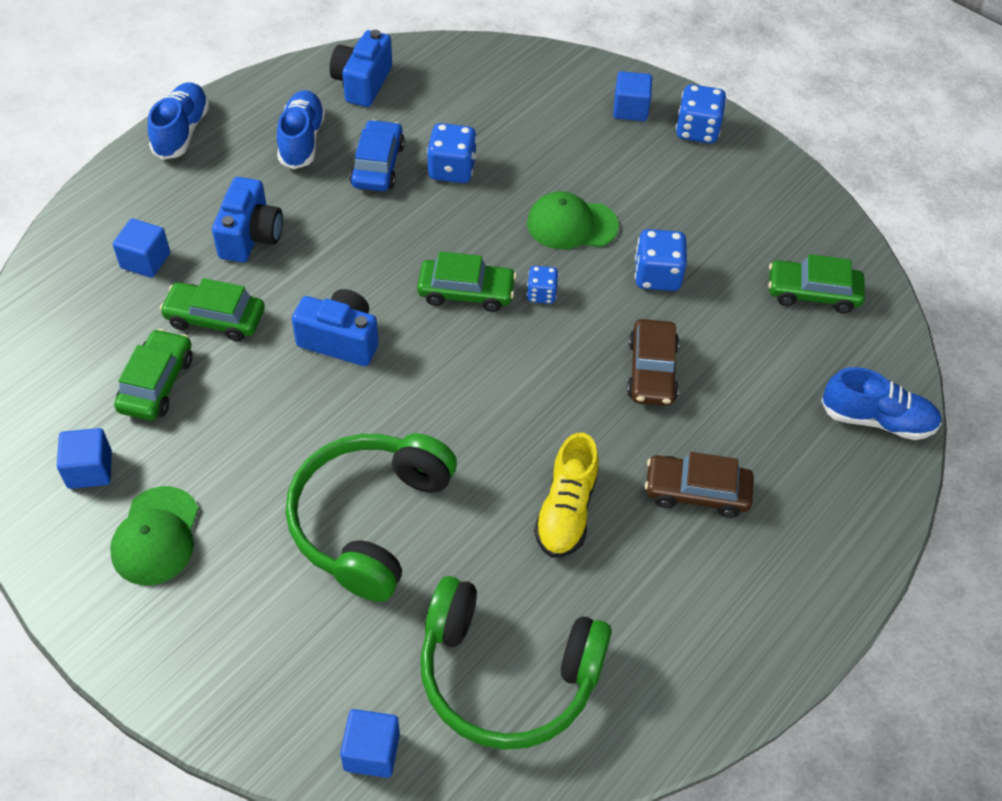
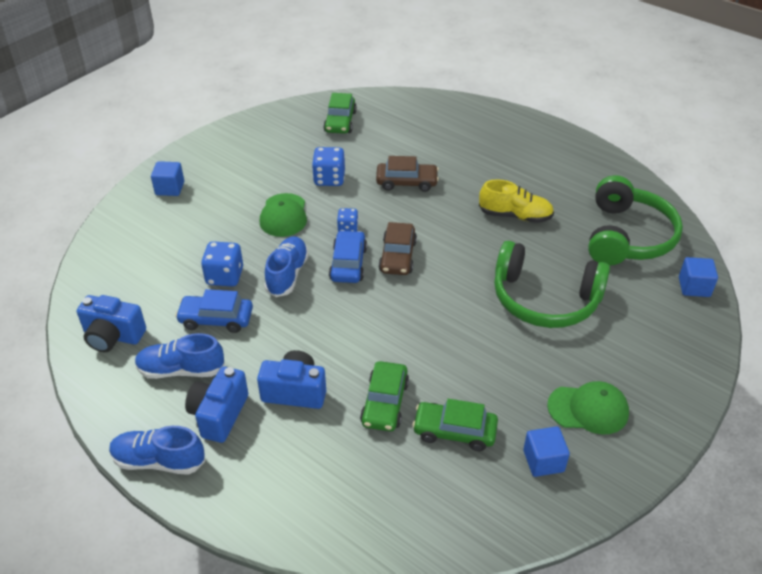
camera: 90 degrees left, 10 degrees down
blue cube [113,219,170,278] -> none
blue camera [292,289,379,366] -> blue camera moved to [185,367,248,443]
green car [417,251,517,312] -> blue car [329,230,367,283]
brown car [645,452,754,518] -> brown car moved to [379,222,417,275]
blue dice [676,84,727,144] -> none
blue shoe [821,367,942,440] -> blue shoe moved to [264,236,309,297]

